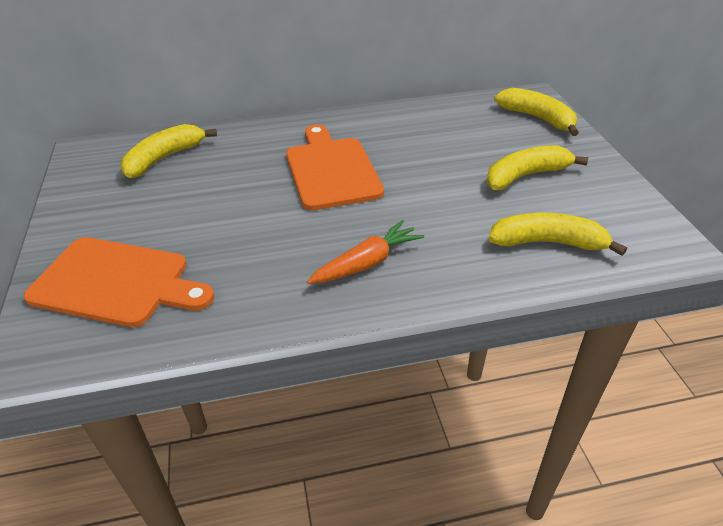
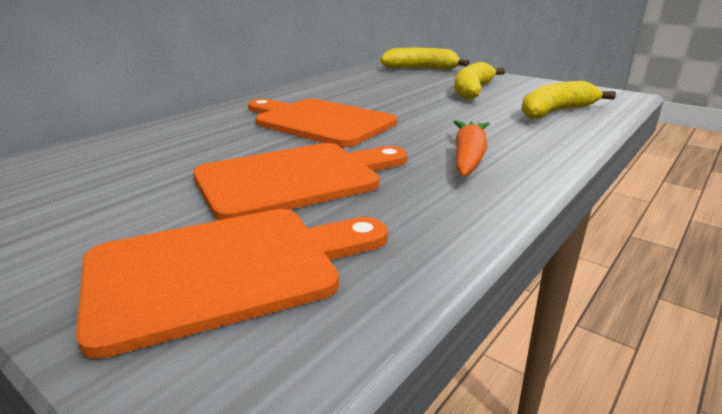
camera: 40 degrees left, 15 degrees down
yellow banana [120,124,217,178] -> none
none -> orange cutting board [193,143,407,221]

